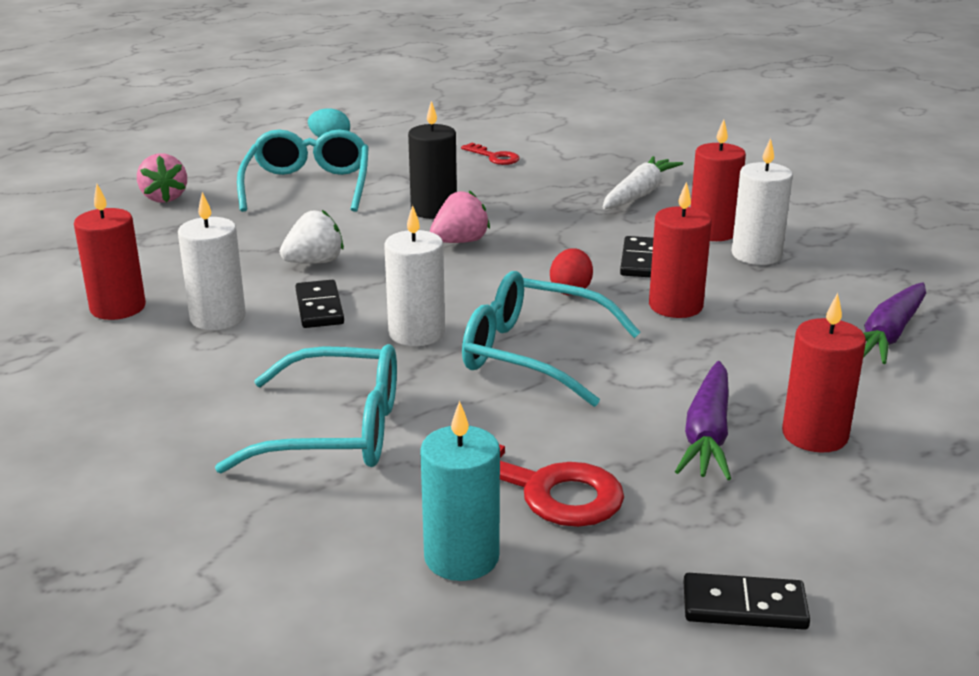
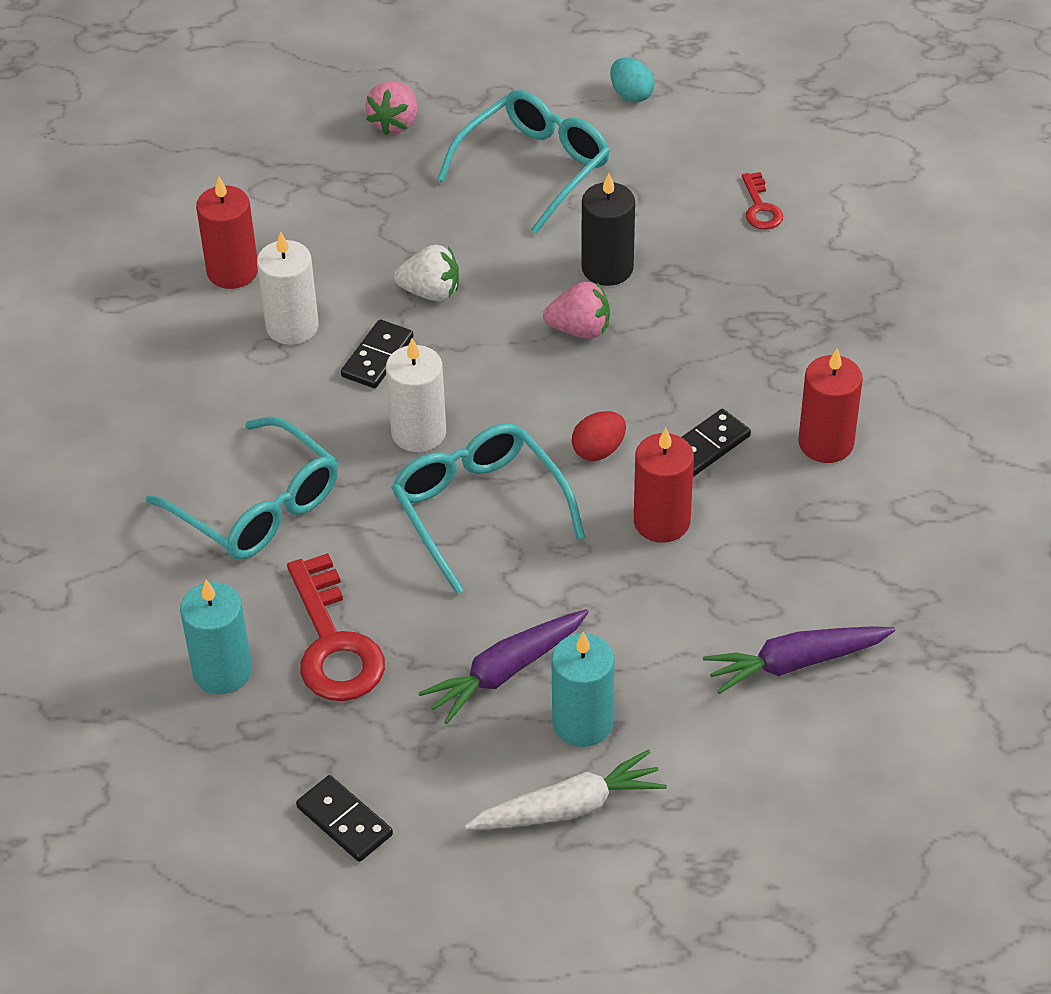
camera: 40 degrees right, 20 degrees up
white carrot [603,156,683,209] -> white carrot moved to [465,749,667,830]
white candle [732,138,793,265] -> none
red candle [782,293,866,453] -> turquoise candle [552,632,615,747]

